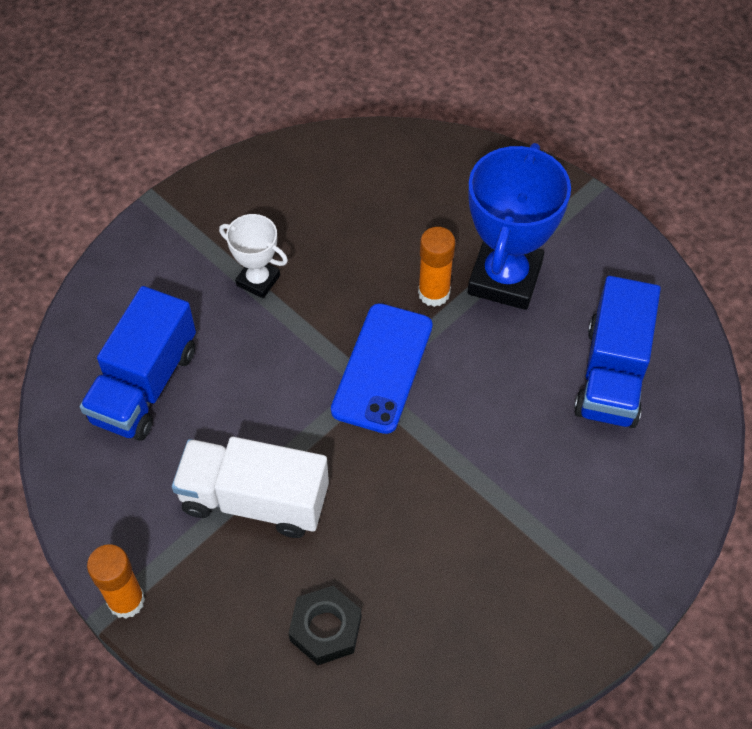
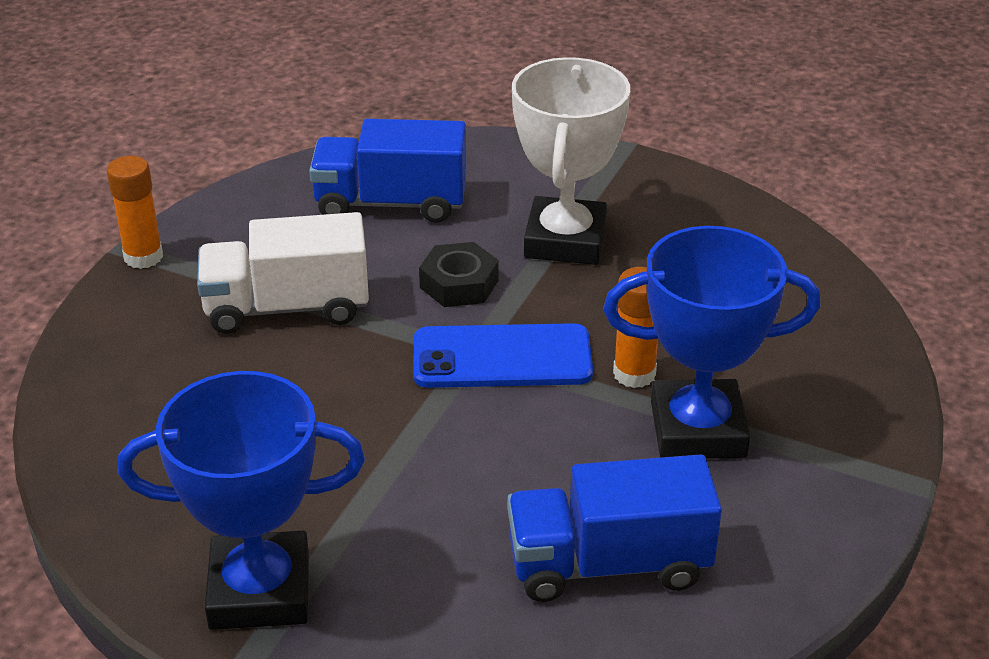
camera: 70 degrees right, 20 degrees down
white truck [172,437,329,538] -> white truck turned 90 degrees counterclockwise [197,212,369,334]
white trophy [219,214,288,298] -> white trophy [512,57,630,265], size x1.90
black nut [288,586,361,665] -> black nut moved to [419,242,499,307]
none -> blue trophy [118,371,365,630]

